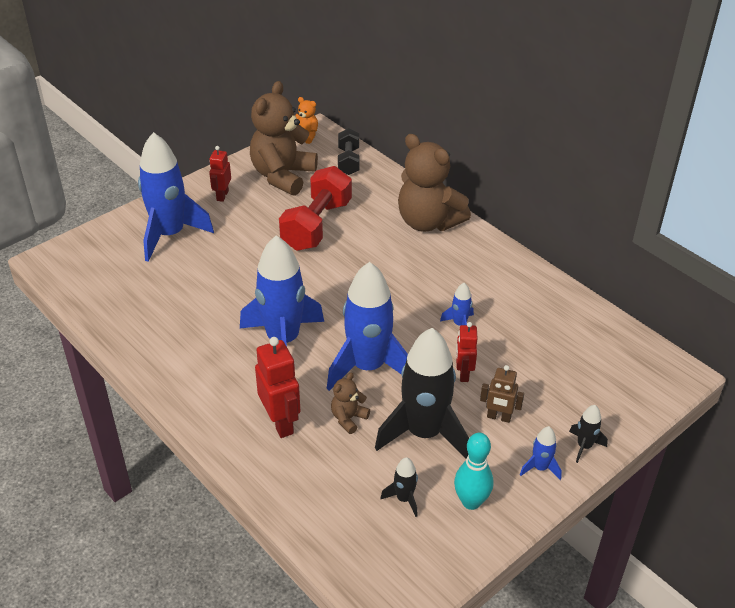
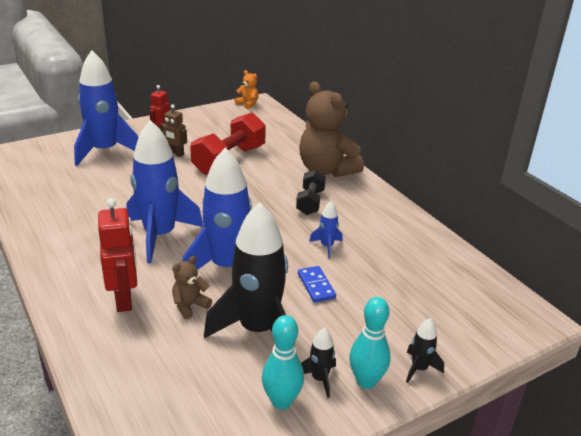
camera: 10 degrees right, 10 degrees down
brown teddy bear [250,81,318,196] -> none
black dumbbell [338,128,360,175] -> black dumbbell moved to [296,169,326,215]
black rocket [380,457,418,517] -> black rocket moved to [301,328,336,398]
red robot [456,322,478,382] -> blue domino [298,266,336,303]
brown robot [480,365,524,423] -> brown robot moved to [160,104,187,157]
blue rocket [520,426,562,480] -> turquoise bowling pin [349,297,390,389]

